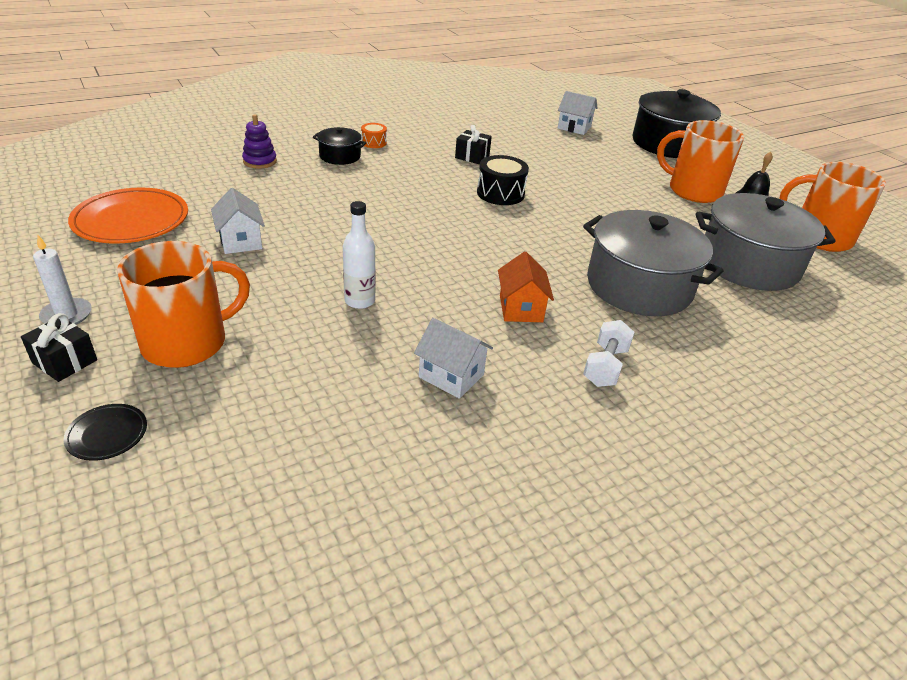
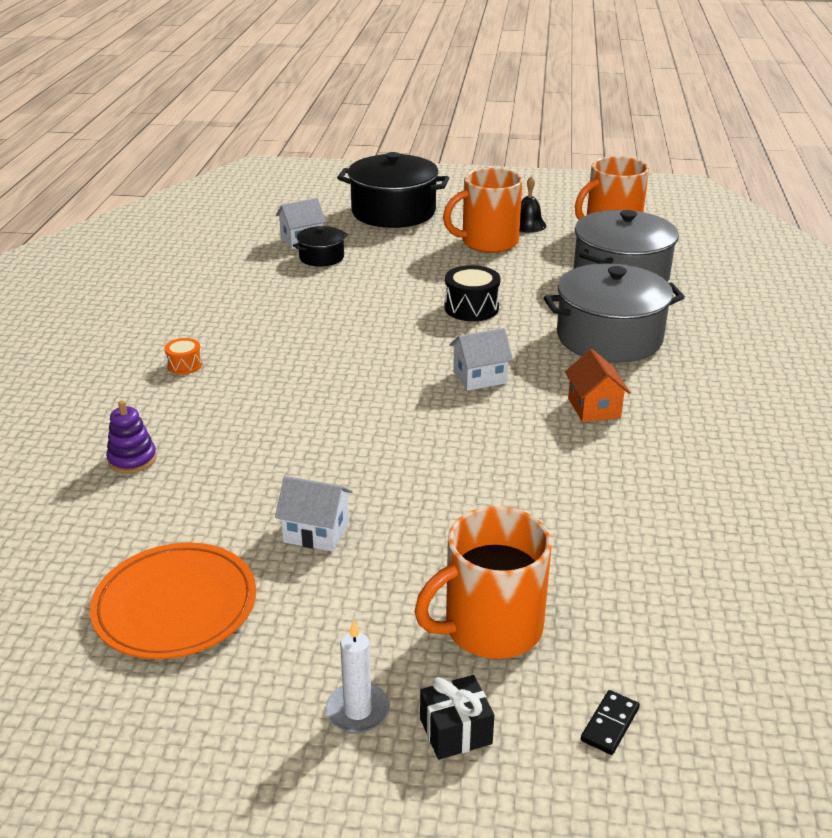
camera: 50 degrees left, 5 degrees down
black plate [64,404,147,461] -> black domino [581,690,640,755]
orange mug [117,241,250,368] -> orange mug turned 120 degrees counterclockwise [415,506,552,659]
black pot [313,127,367,165] -> black pot moved to [293,226,348,267]
white bottle [343,201,376,309] -> none
white house [414,318,493,399] -> white house moved to [450,328,513,391]
black gift [455,125,492,165] -> none
black drum [477,155,529,205] -> black drum moved to [445,265,501,321]
orange house [498,251,554,322] -> orange house turned 45 degrees clockwise [565,349,631,422]
white dumbbell [583,320,635,387] -> none

